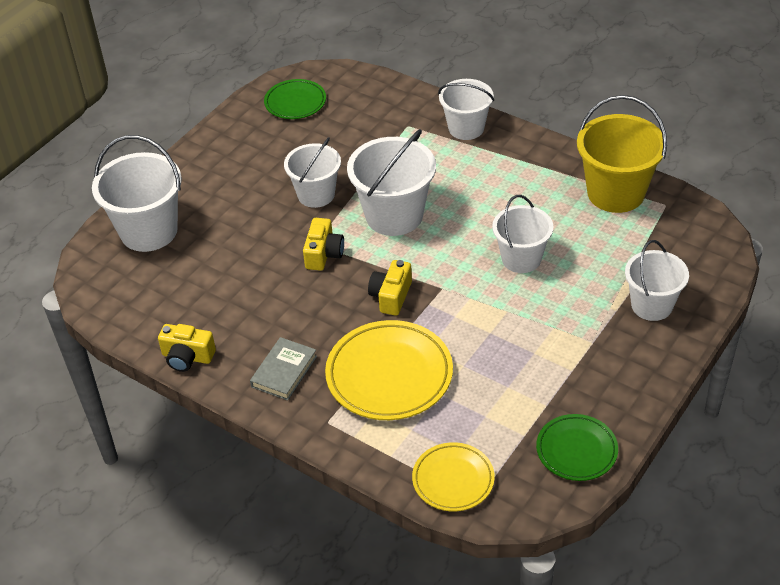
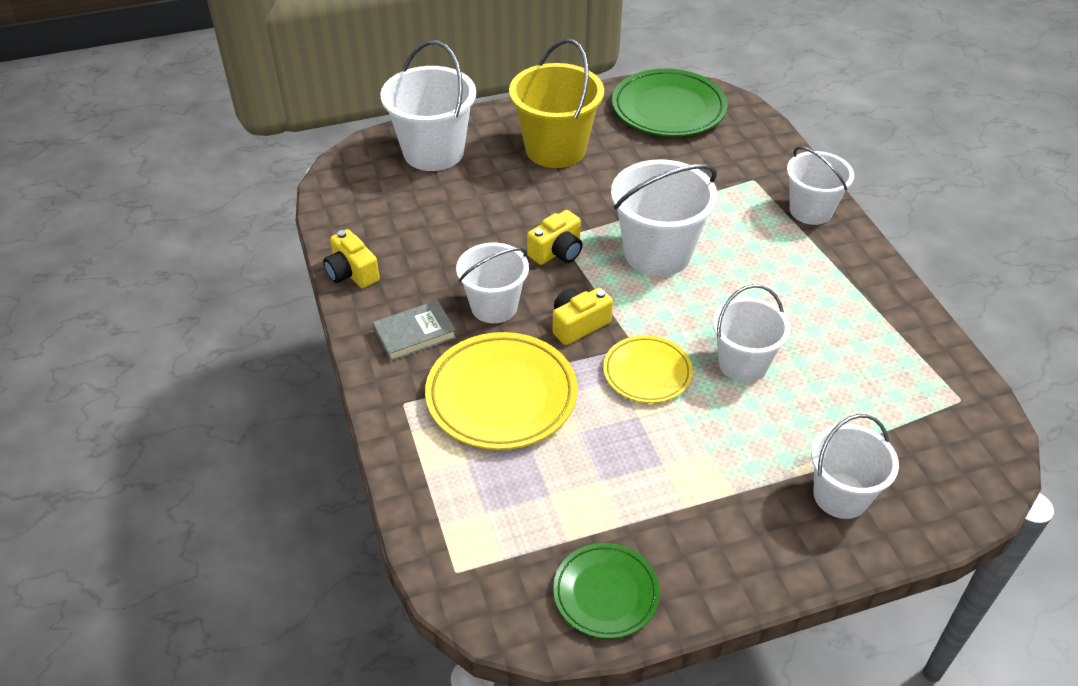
camera: 35 degrees right, 0 degrees up
green plate [264,79,326,119] -> green plate [612,69,728,137], size x1.66
white bucket [284,137,341,208] -> white bucket moved to [456,243,529,323]
yellow plate [412,442,495,511] -> yellow plate moved to [603,335,693,403]
yellow bucket [577,95,667,213] -> yellow bucket moved to [509,39,604,168]

